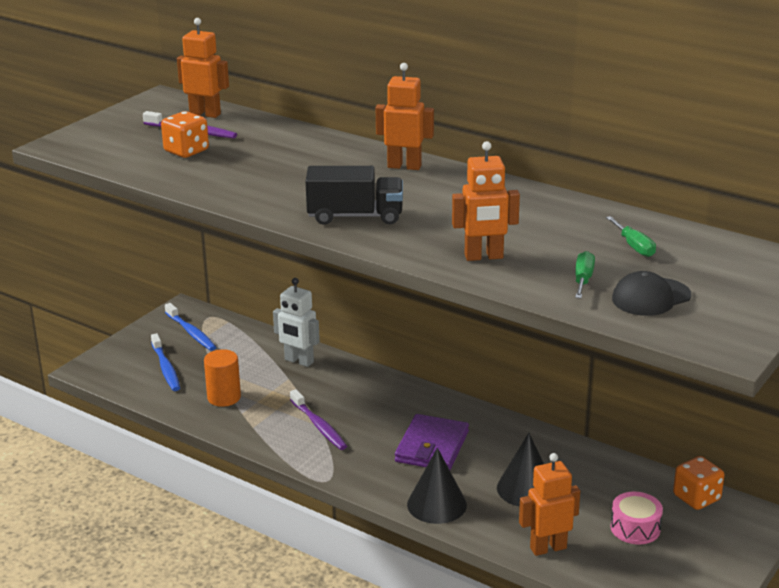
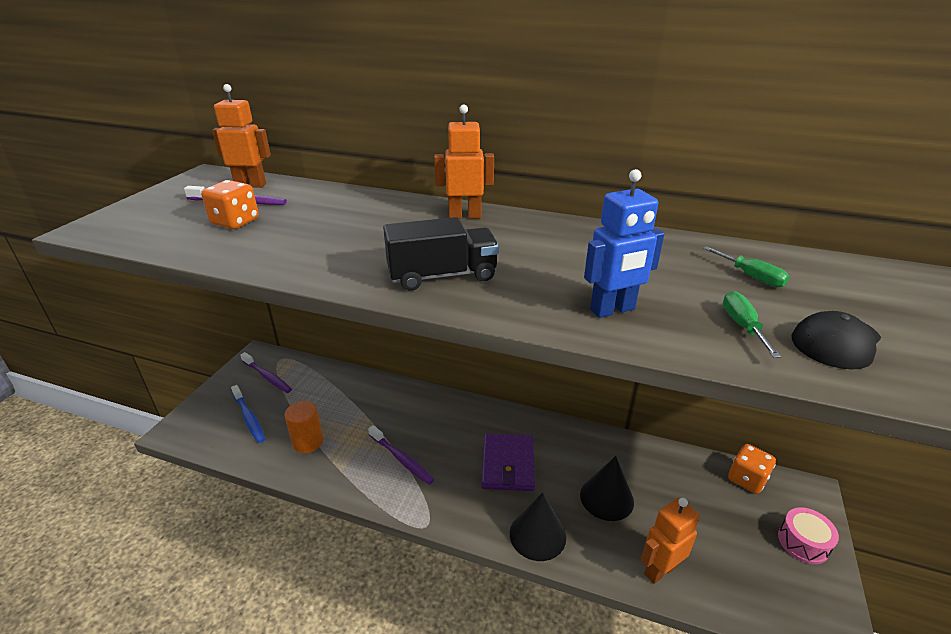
camera: 15 degrees left, 5 degrees up
blue toothbrush [165,303,216,351] -> purple toothbrush [240,352,292,393]
white robot [273,278,320,367] -> none
orange robot [452,141,520,261] -> blue robot [584,169,664,318]
pink drum [611,492,663,544] -> pink drum moved to [778,507,839,564]

